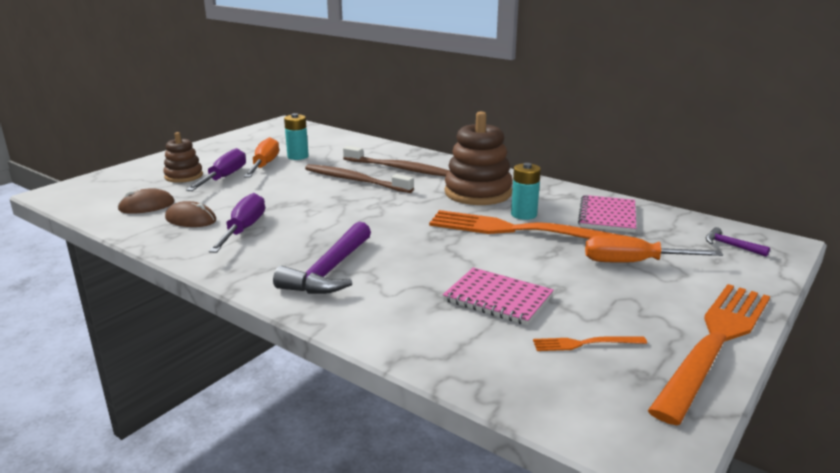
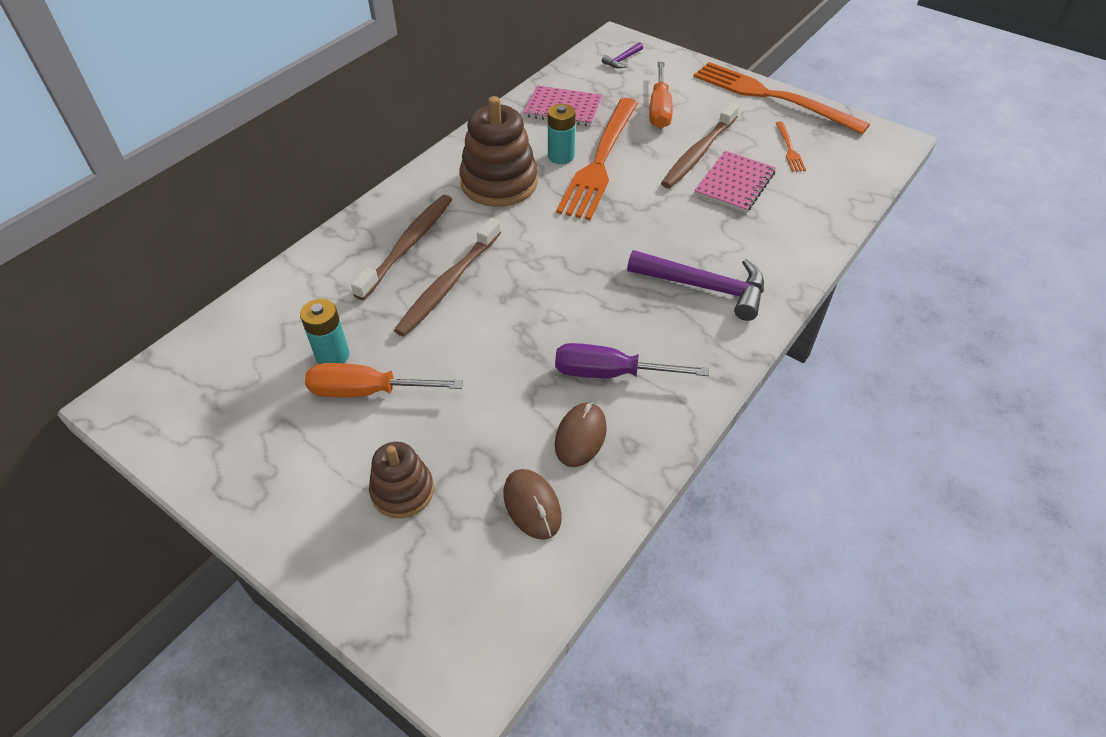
camera: 90 degrees left, 25 degrees up
purple screwdriver [186,148,246,191] -> none
none -> brown toothbrush [661,103,739,189]

